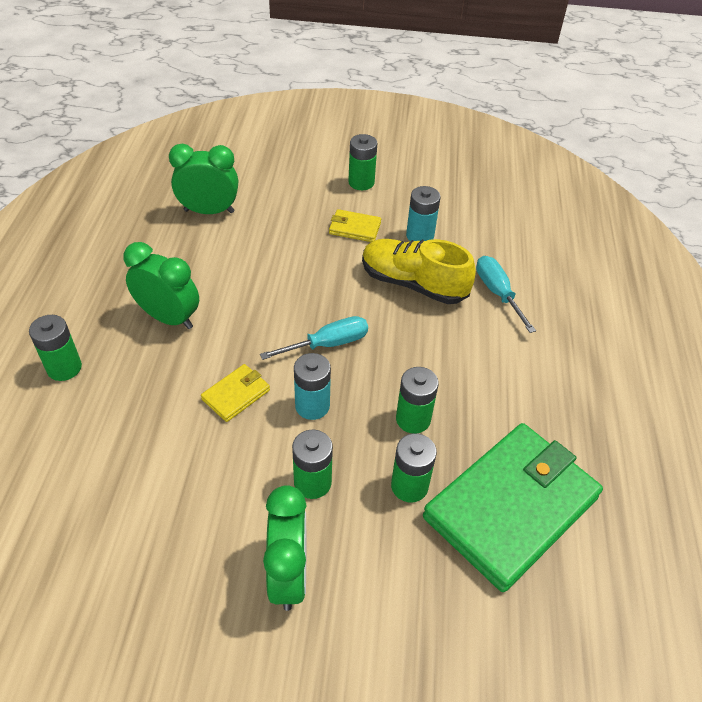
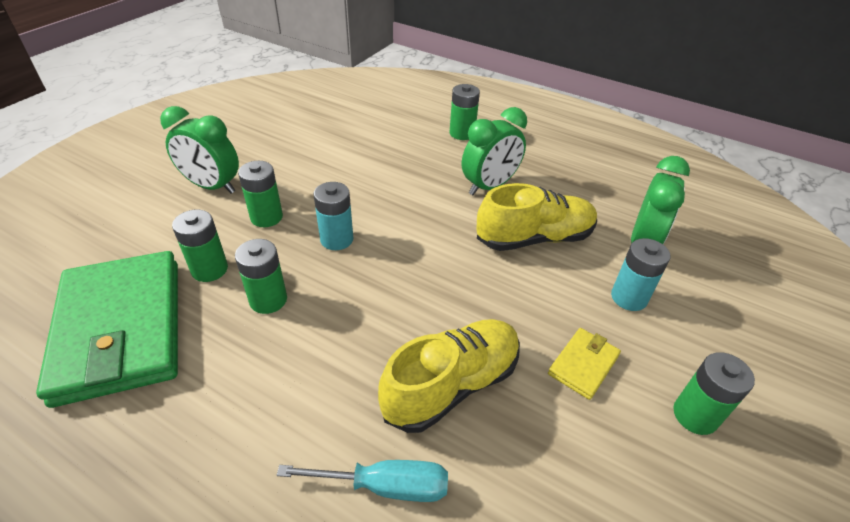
camera: 115 degrees right, 5 degrees down
yellow wallet [201,364,270,422] -> none
turquoise screwdriver [260,316,368,360] -> none
turquoise battery [406,186,441,241] -> turquoise battery moved to [611,238,670,311]
none -> yellow shoe [477,183,597,251]

